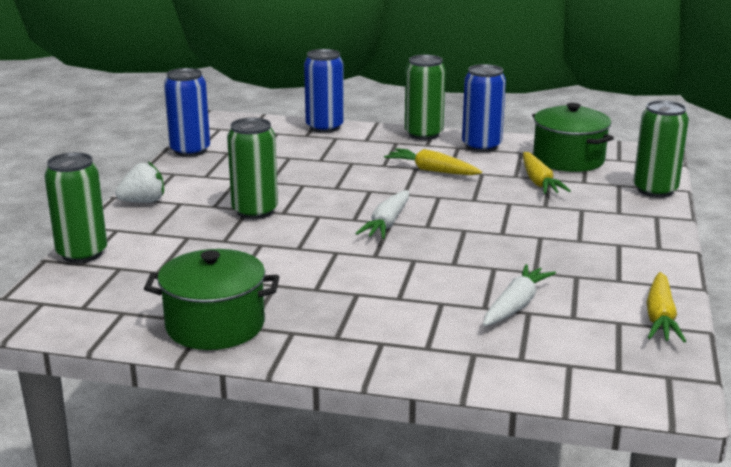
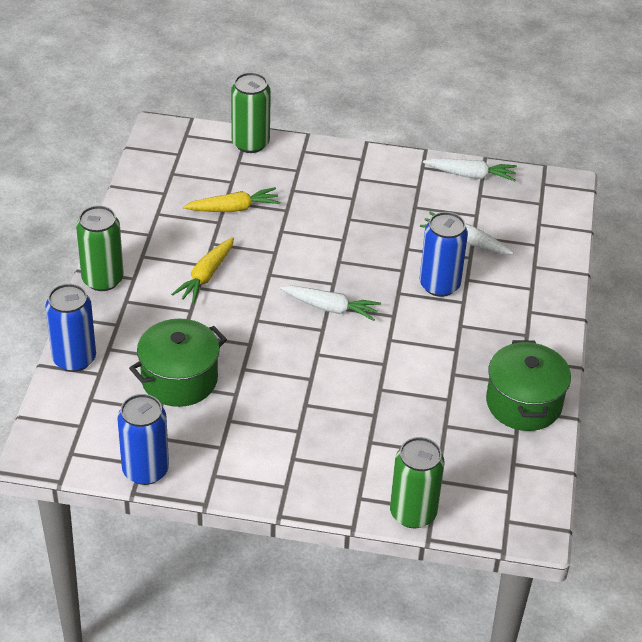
camera: 95 degrees left, 20 degrees up
white strawberry [115,162,164,203] -> none
green can [227,118,278,219] -> none
blue can [462,64,506,152] -> blue can moved to [420,212,468,297]
green pot [532,103,614,172] -> green pot moved to [129,319,227,407]
yellow carrot [646,272,686,343] -> white carrot [423,158,517,181]

